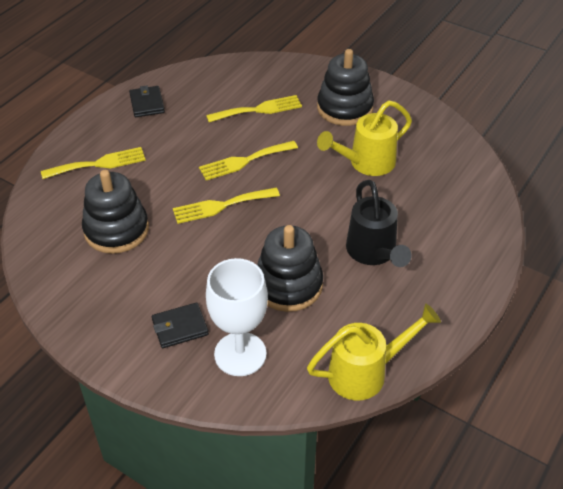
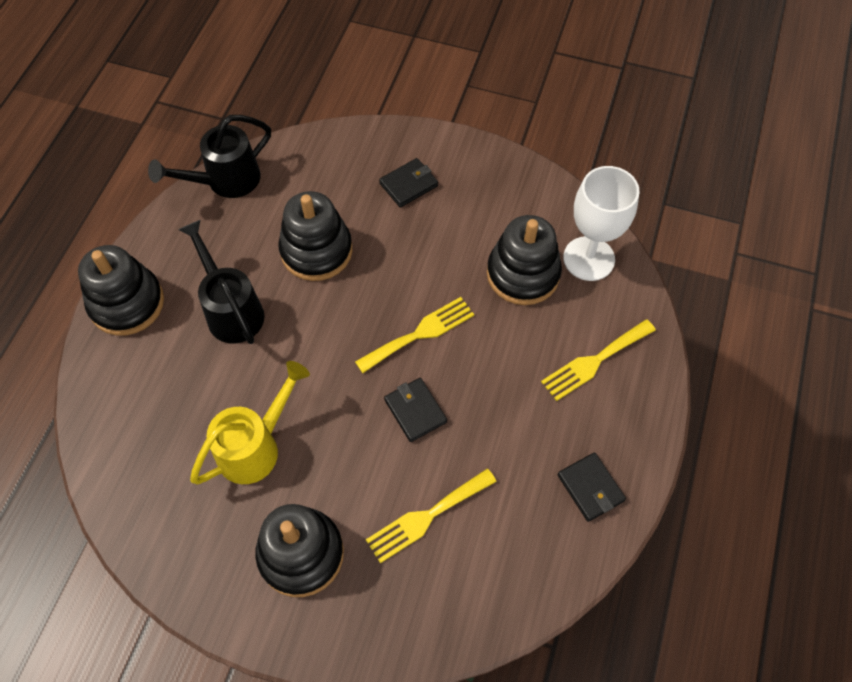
camera: 165 degrees right, 15 degrees up
yellow fork [199,141,298,180] -> black wallet [384,378,447,442]
white goblet [206,258,268,376] -> white goblet moved to [563,166,640,281]
yellow watering can [307,304,441,400] -> black watering can [148,115,271,198]
none -> black stacking toy [78,245,164,336]

